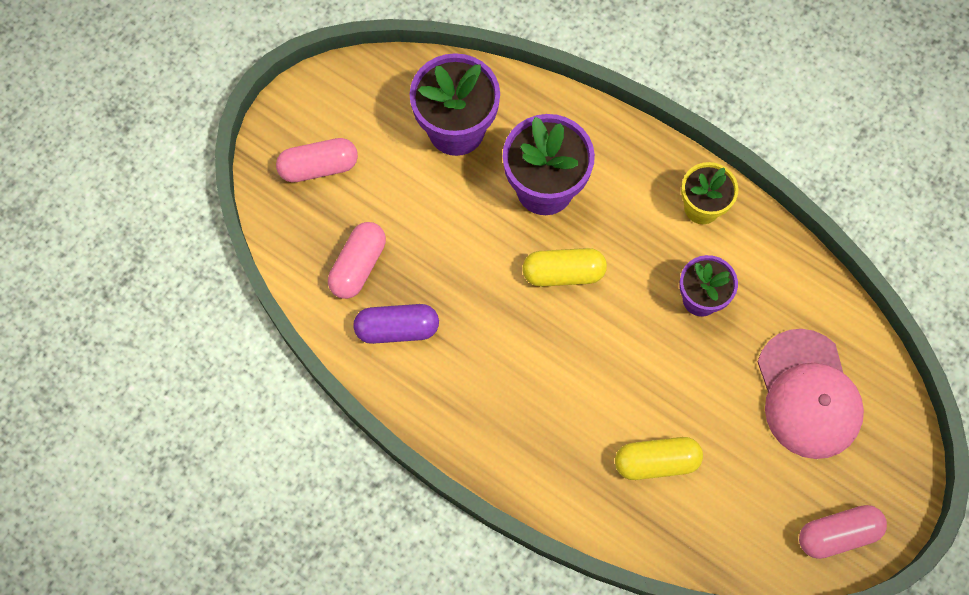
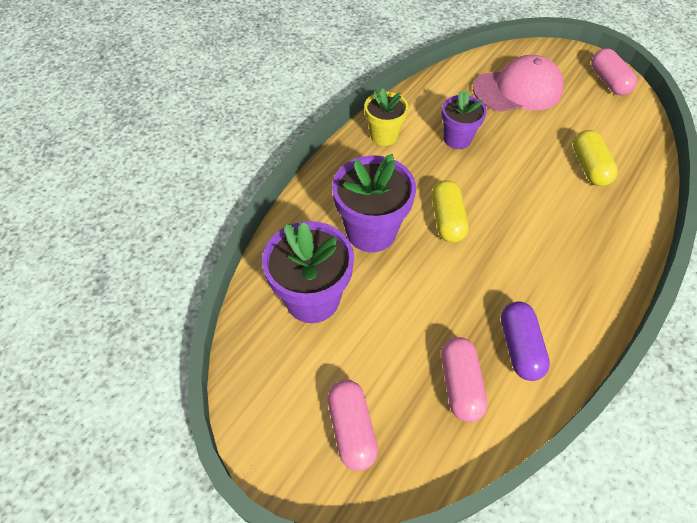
camera: 90 degrees left, 15 degrees down
pink capsule [328,222,386,299] -> pink capsule turned 60 degrees clockwise [441,337,488,422]

